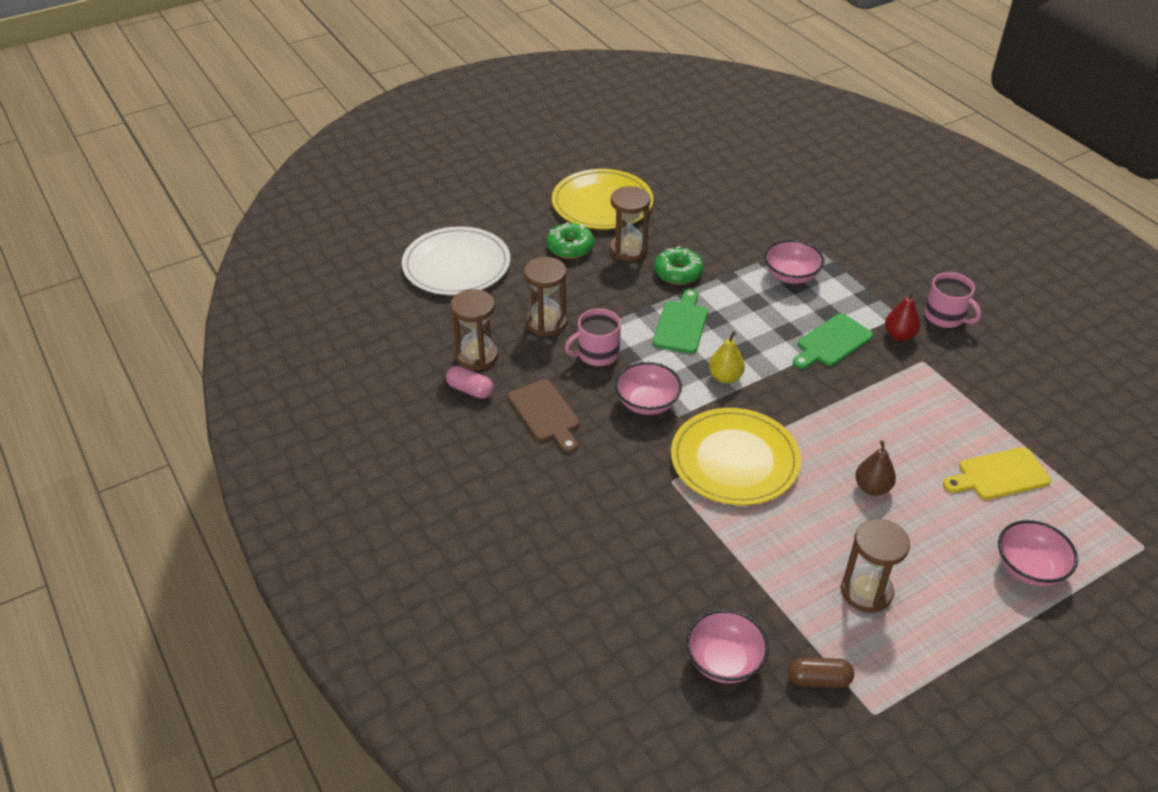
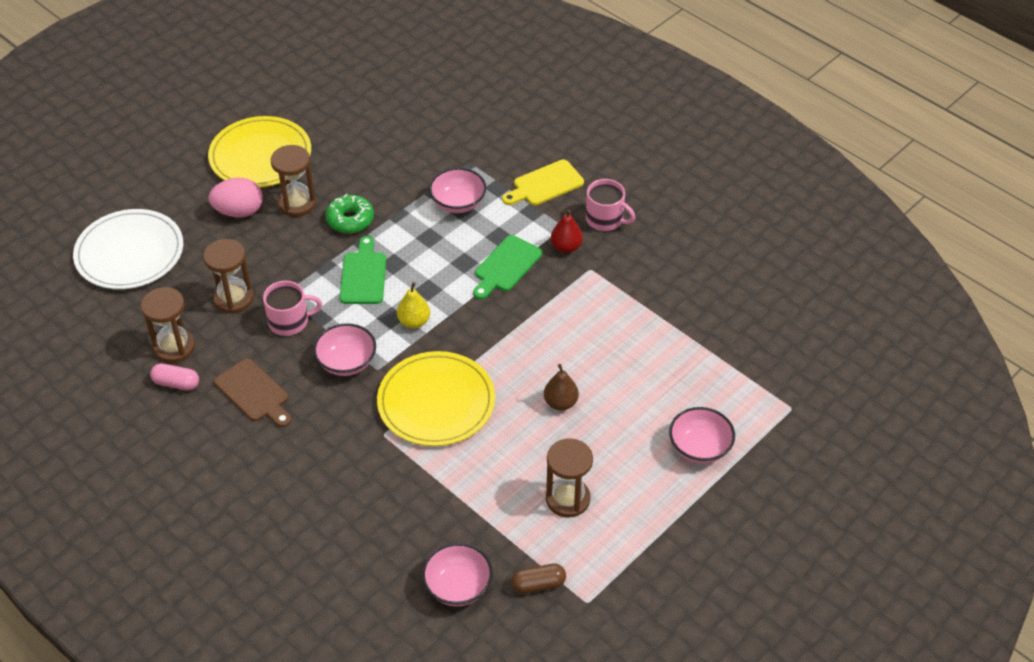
camera: 15 degrees left, 5 degrees up
green donut [546,222,594,259] -> pink egg [208,178,263,217]
pink mug [565,308,621,366] -> pink mug turned 150 degrees counterclockwise [263,281,322,336]
yellow cutting board [943,447,1051,500] -> yellow cutting board moved to [502,160,584,205]

